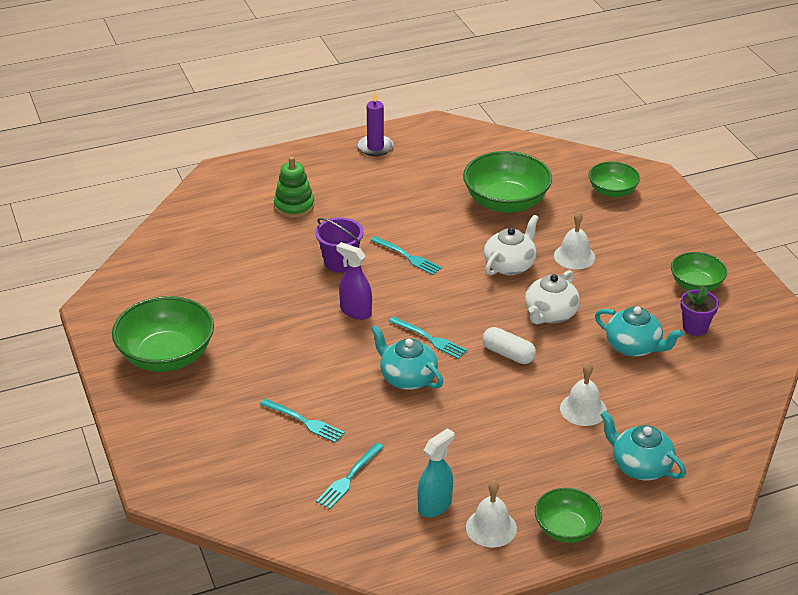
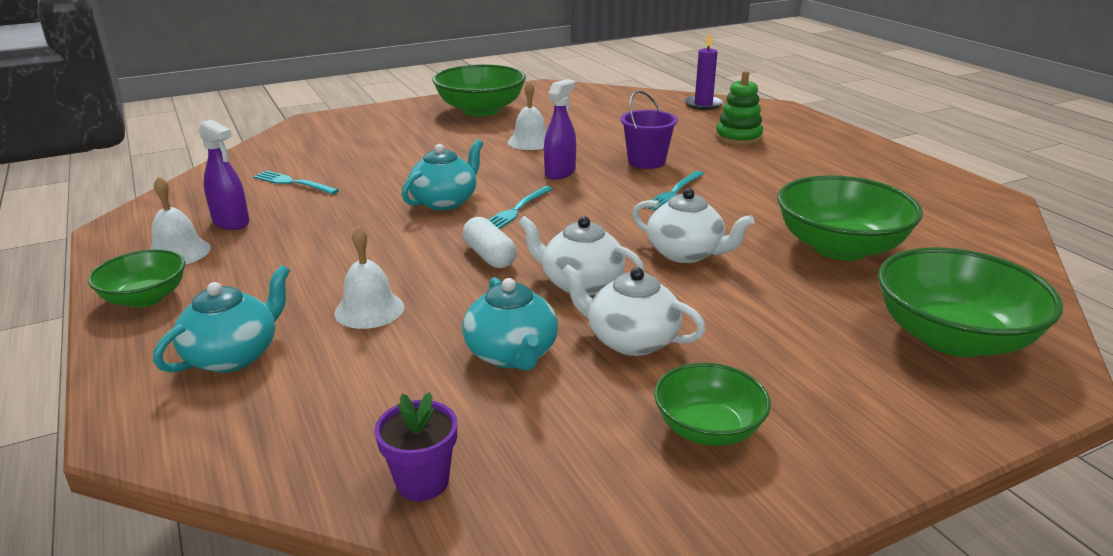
camera: 85 degrees right, 10 degrees down
turquoise fork [260,399,345,443] -> none
purple candle [358,92,393,156] -> purple candle moved to [684,33,723,110]
turquoise spray bottle [418,428,454,517] -> purple spray bottle [198,120,250,230]
white capsule [482,327,536,364] -> white capsule turned 60 degrees counterclockwise [463,217,516,268]
white bell [554,212,595,269] -> white bell moved to [508,81,546,150]
green bowl [588,162,640,198] -> green bowl [878,247,1063,357], size x1.70
turquoise teapot [595,307,683,357] -> turquoise teapot turned 45 degrees counterclockwise [462,277,558,371]
purple flower pot [680,286,719,336] -> purple flower pot moved to [375,392,457,501]
none -> white teapot [561,264,706,356]

